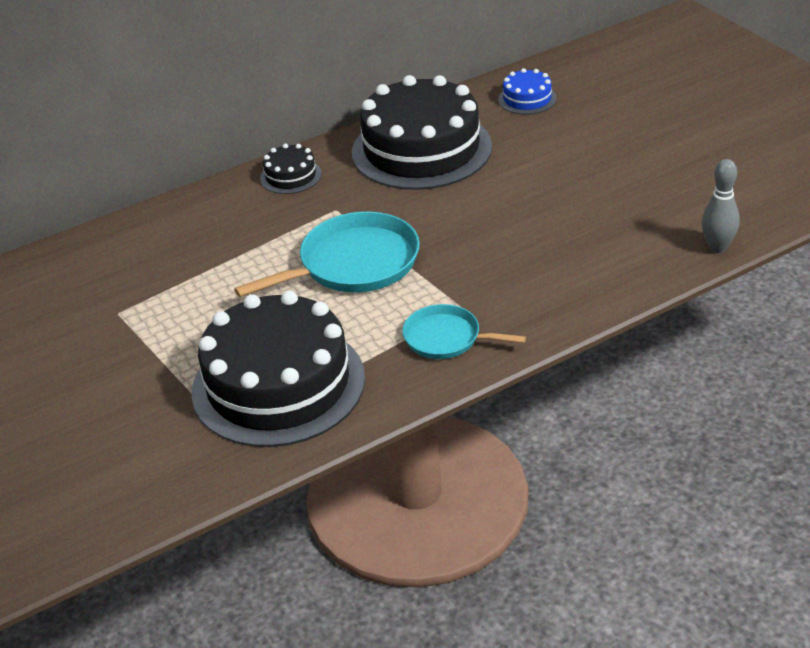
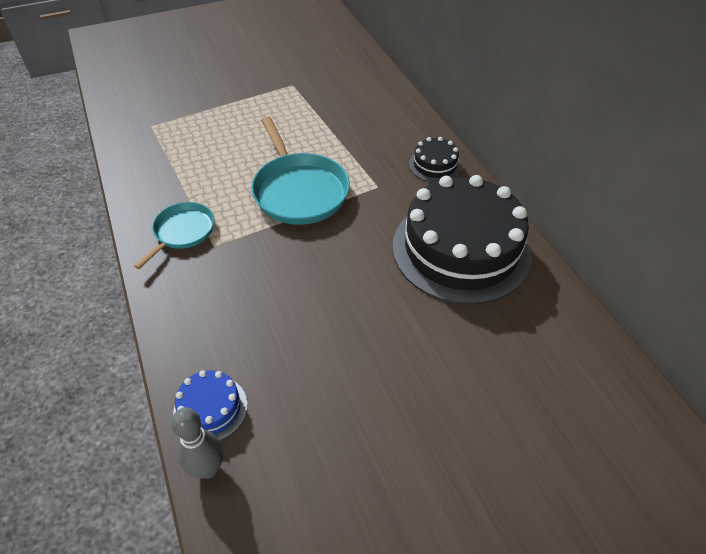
camera: 95 degrees right, 10 degrees up
black cake [192,291,365,447] -> none
blue cake [498,68,557,115] -> blue cake moved to [173,370,248,441]

